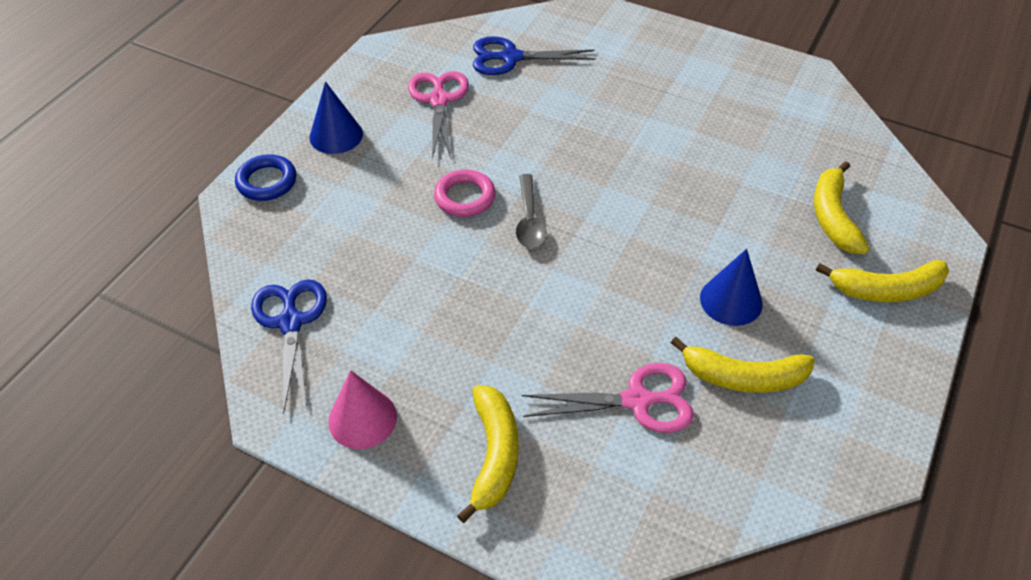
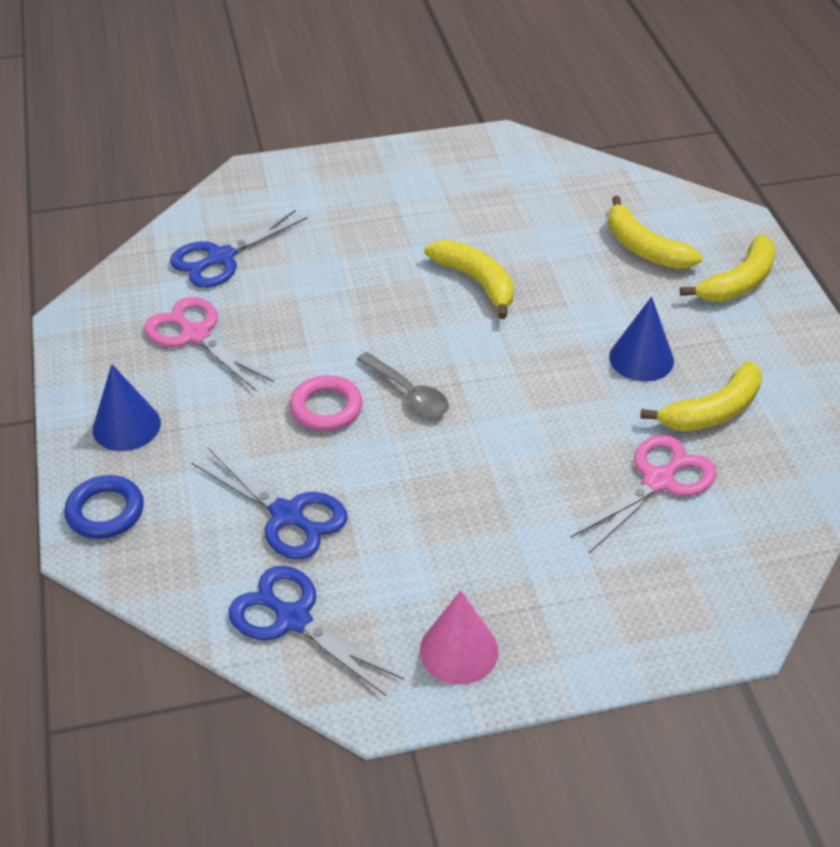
camera: 40 degrees left, 5 degrees down
yellow banana [457,385,518,523] -> yellow banana moved to [424,240,514,319]
none -> blue scissors [191,448,348,559]

